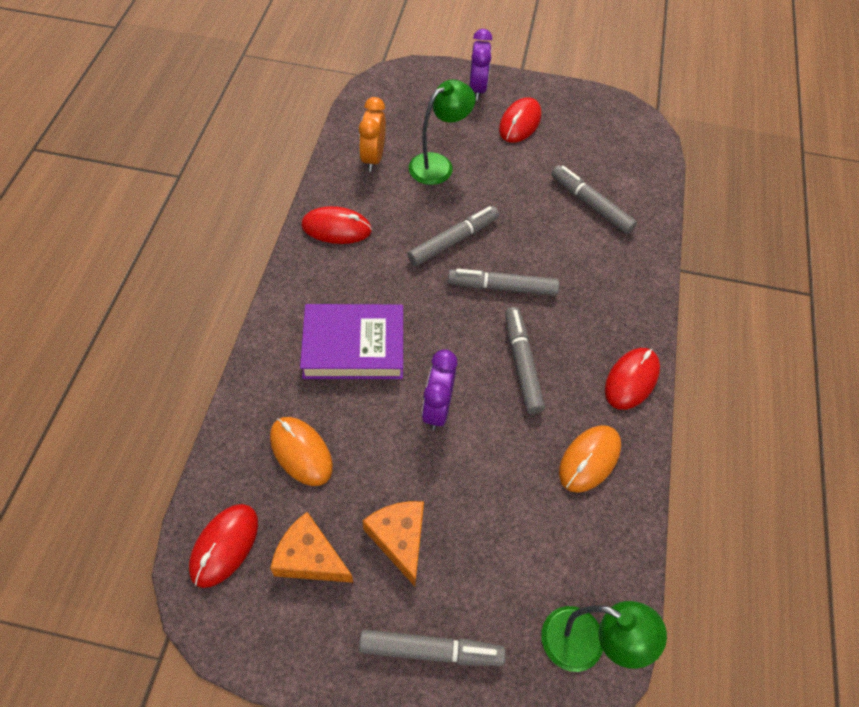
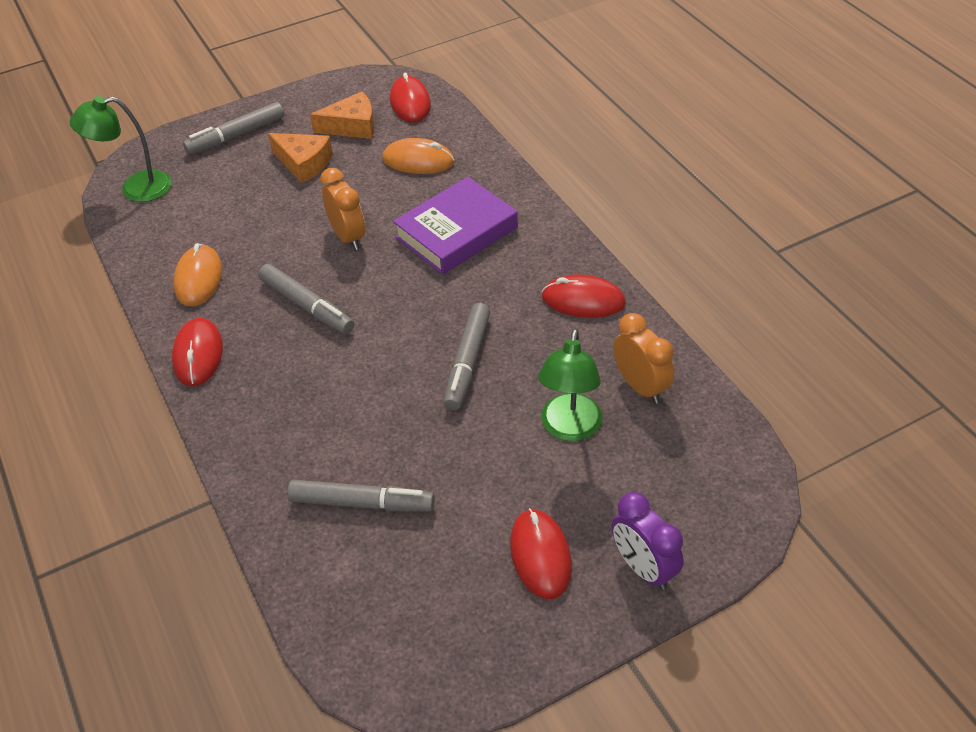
camera: 145 degrees right, 10 degrees down
red mouse [301,206,372,244] -> red mouse turned 45 degrees clockwise [542,274,626,318]
purple clock [422,349,457,431] -> orange clock [320,167,365,250]
grey marker [448,269,560,296] -> none

